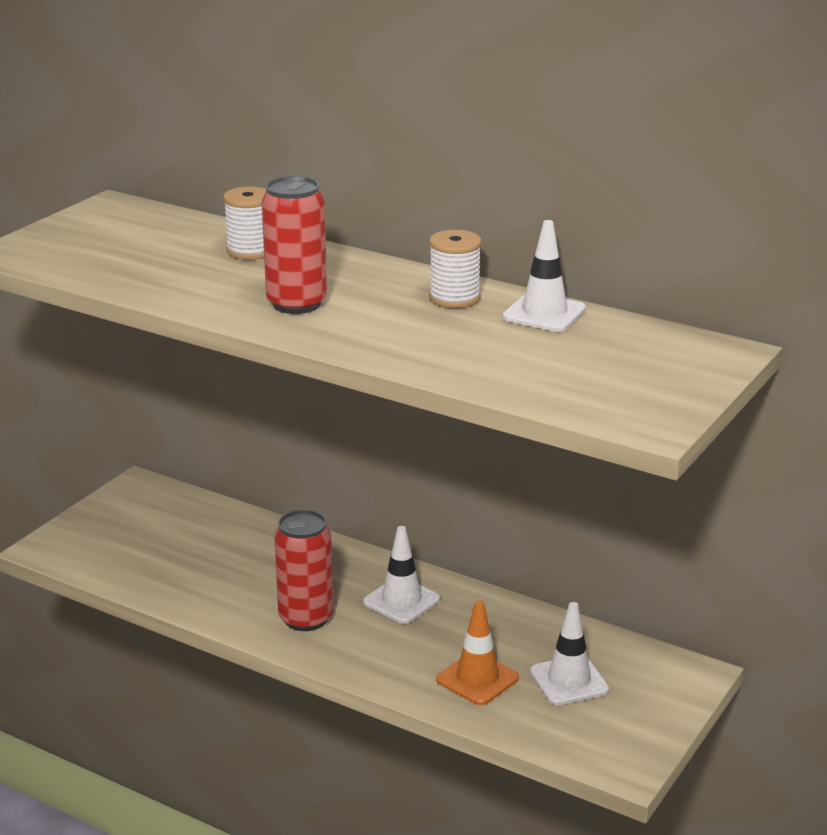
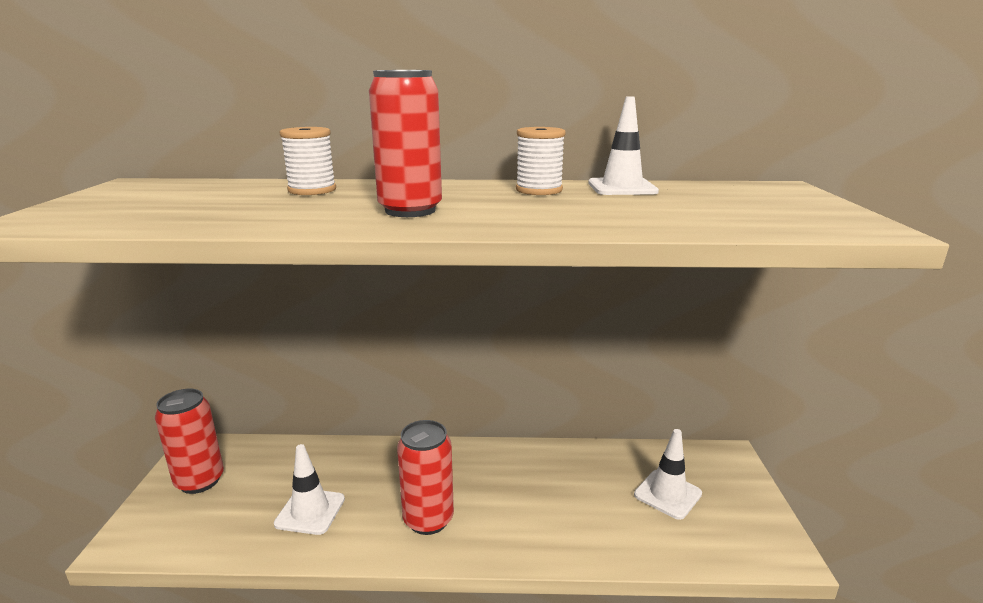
camera: 30 degrees left, 5 degrees down
white traffic cone [363,526,440,624] -> white traffic cone moved to [274,444,345,535]
orange traffic cone [436,600,519,705] -> none
none -> red can [155,389,224,494]

